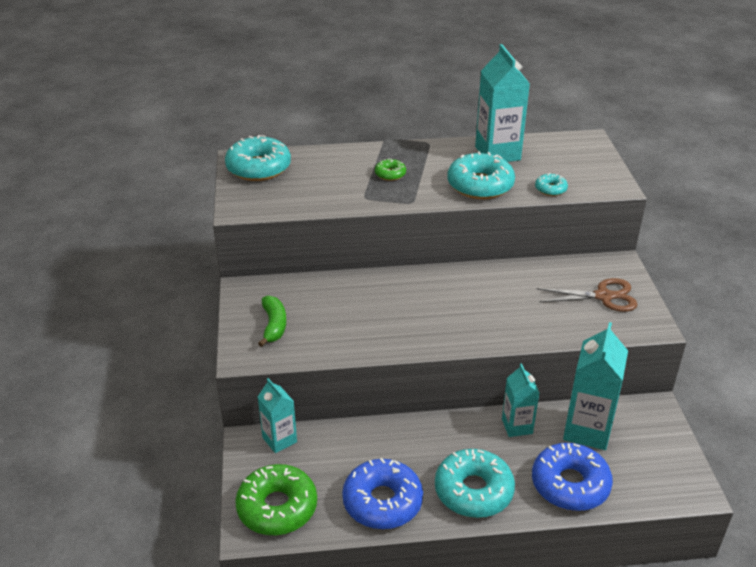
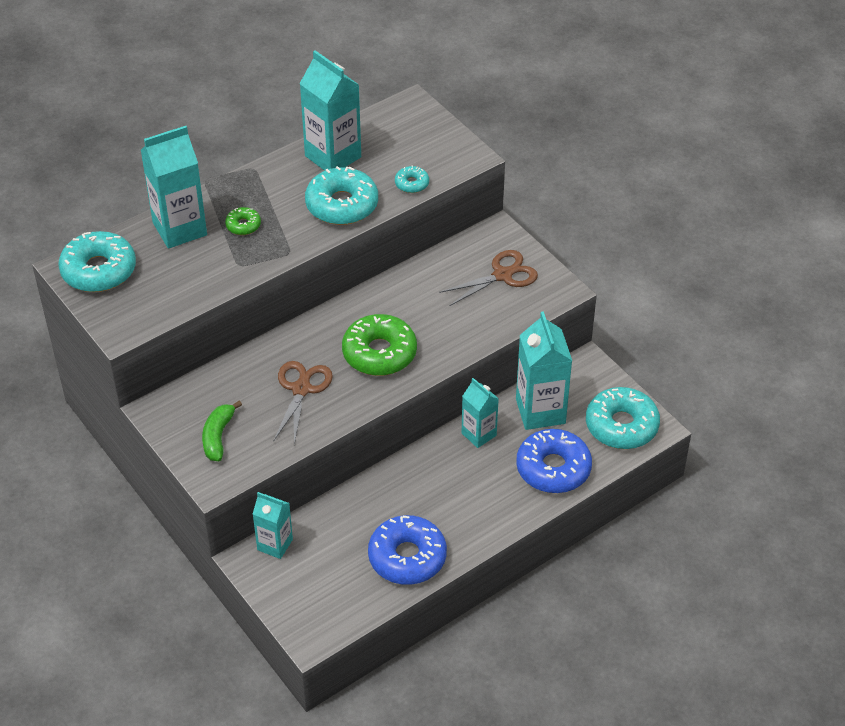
camera: 30 degrees left, 10 degrees up
green donut [235,464,317,535] -> green donut moved to [342,314,417,376]
green banana [258,295,286,347] -> green banana turned 135 degrees counterclockwise [202,401,242,461]
turquoise donut [435,449,515,518] -> turquoise donut moved to [586,387,660,449]
none -> turquoise carton [141,126,207,249]
none -> brown scissors [273,361,333,445]

